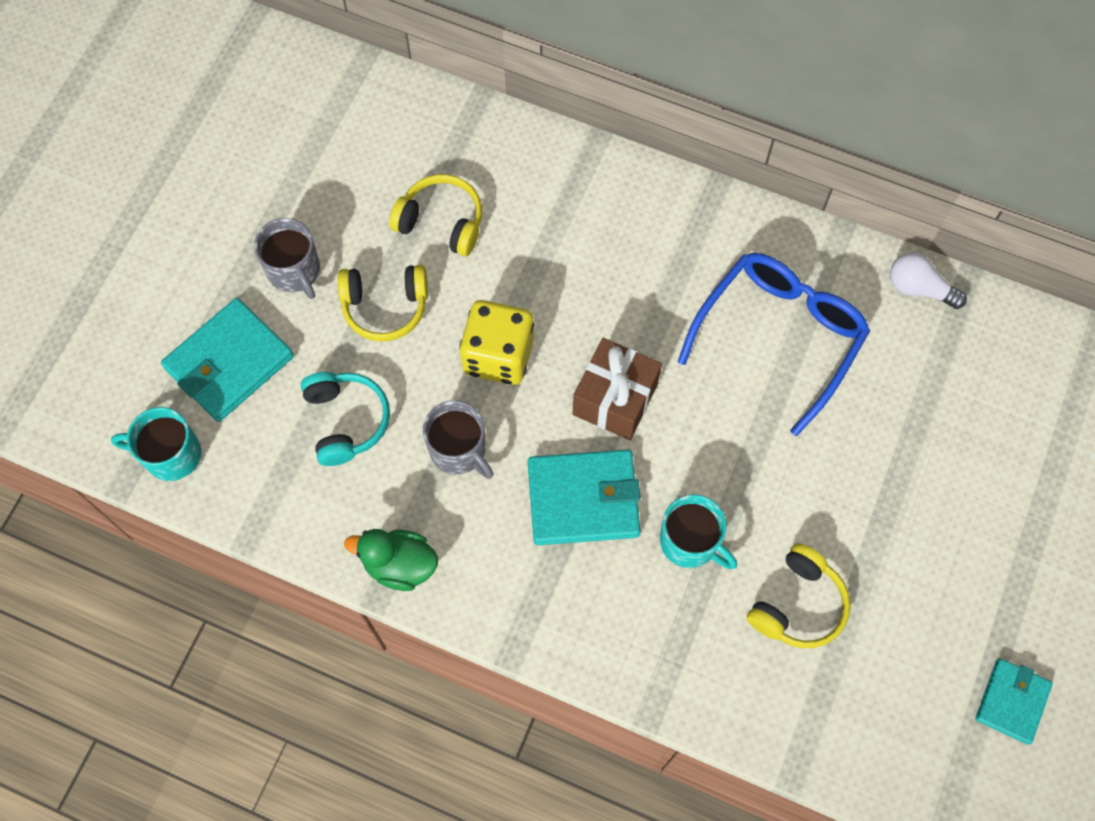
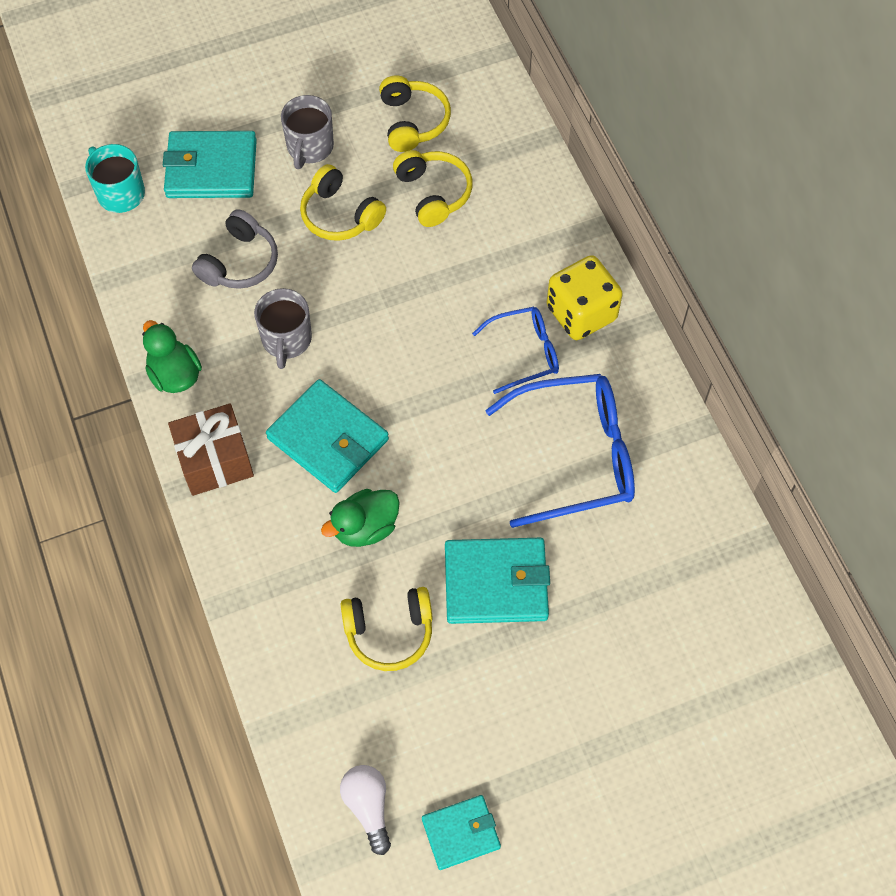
camera: 45 degrees right, 5 degrees down
turquoise headphones [301,372,390,466] -> grey headphones [192,209,278,289]
yellow dice [460,300,534,385] -> yellow dice moved to [547,255,623,340]
brown gift [573,338,662,440] -> brown gift moved to [168,404,254,496]
turquoise mug [660,494,737,570] -> green duck [321,489,400,547]
white light bulb [890,252,967,309] -> white light bulb moved to [340,765,391,855]
none -> yellow headphones [379,75,451,152]
none -> turquoise wallet [445,538,550,624]
none -> blue glasses [472,306,559,394]

